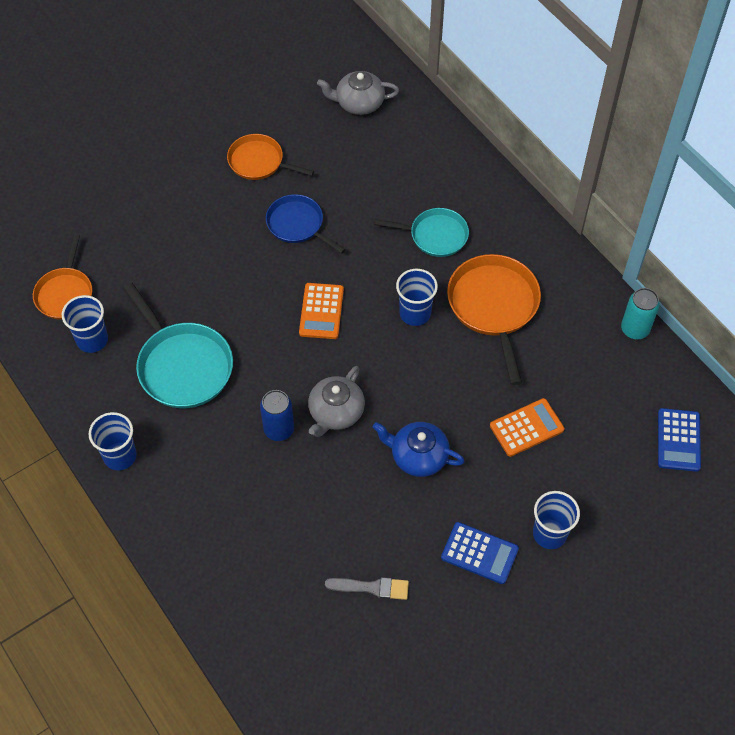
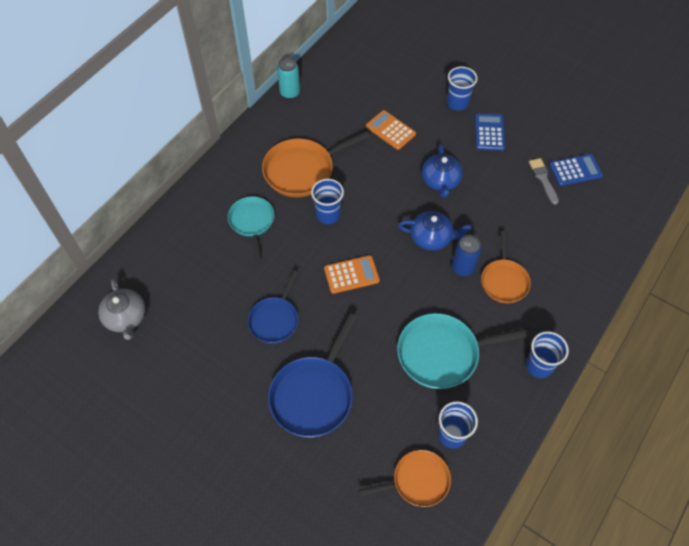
camera: 110 degrees left, 0 degrees up
turquoise pan [123,282,233,408] -> turquoise pan turned 135 degrees counterclockwise [397,313,531,389]
orange pan [227,134,314,180] -> orange pan moved to [481,231,531,303]
grey teapot [308,366,365,437] -> blue teapot [398,211,472,251]
blue calculator [658,408,701,472] -> blue calculator moved to [549,154,603,186]
none -> blue pan [268,314,357,437]

